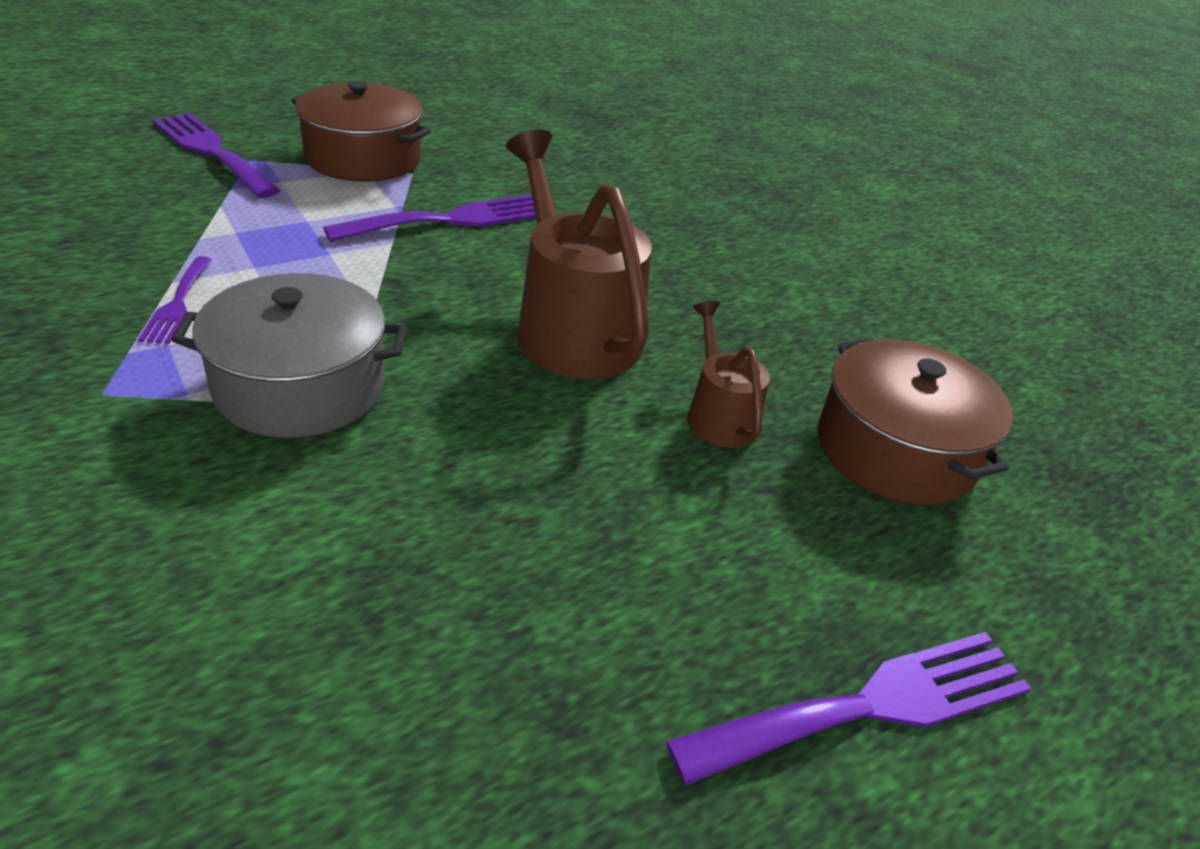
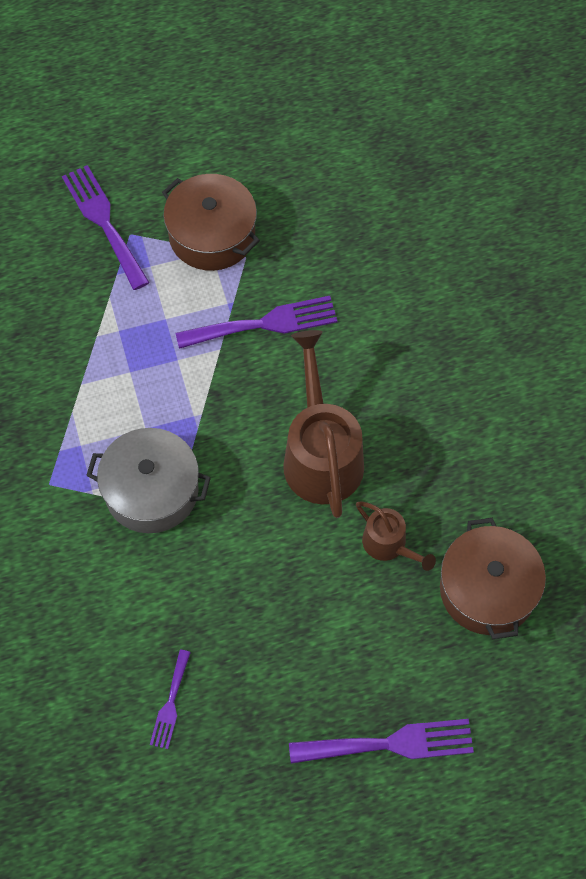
camera: 20 degrees right, 25 degrees up
purple fork [138,256,212,344] -> purple fork moved to [150,650,191,749]
brown watering can [687,301,770,448] -> brown watering can turned 135 degrees clockwise [356,501,436,571]

